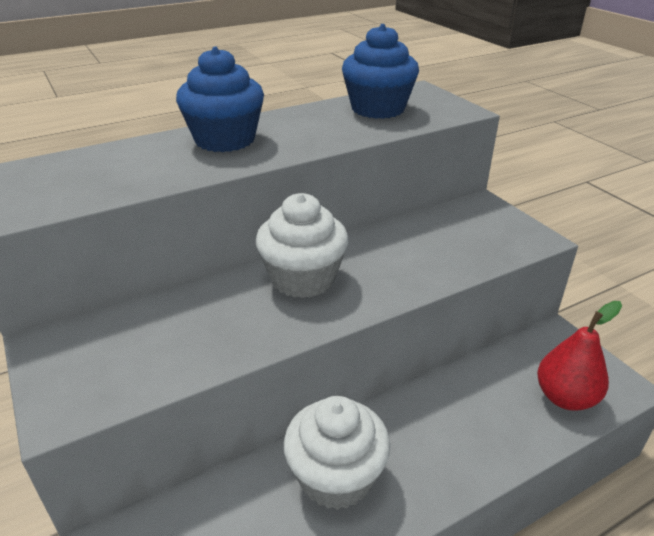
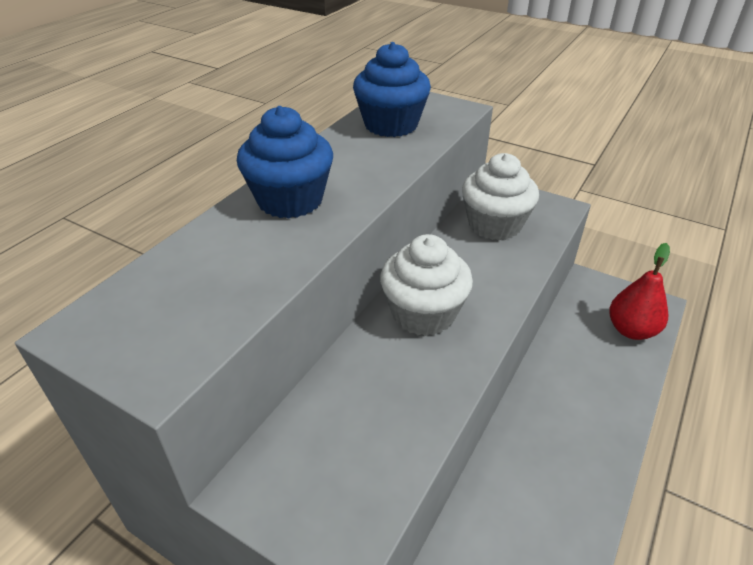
camera: 30 degrees left, 5 degrees up
white cupcake [284,396,390,510] -> white cupcake moved to [462,153,539,240]

